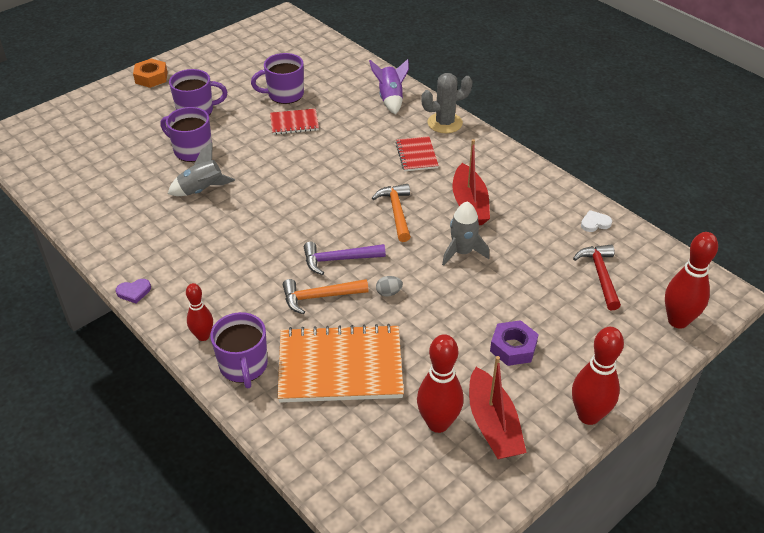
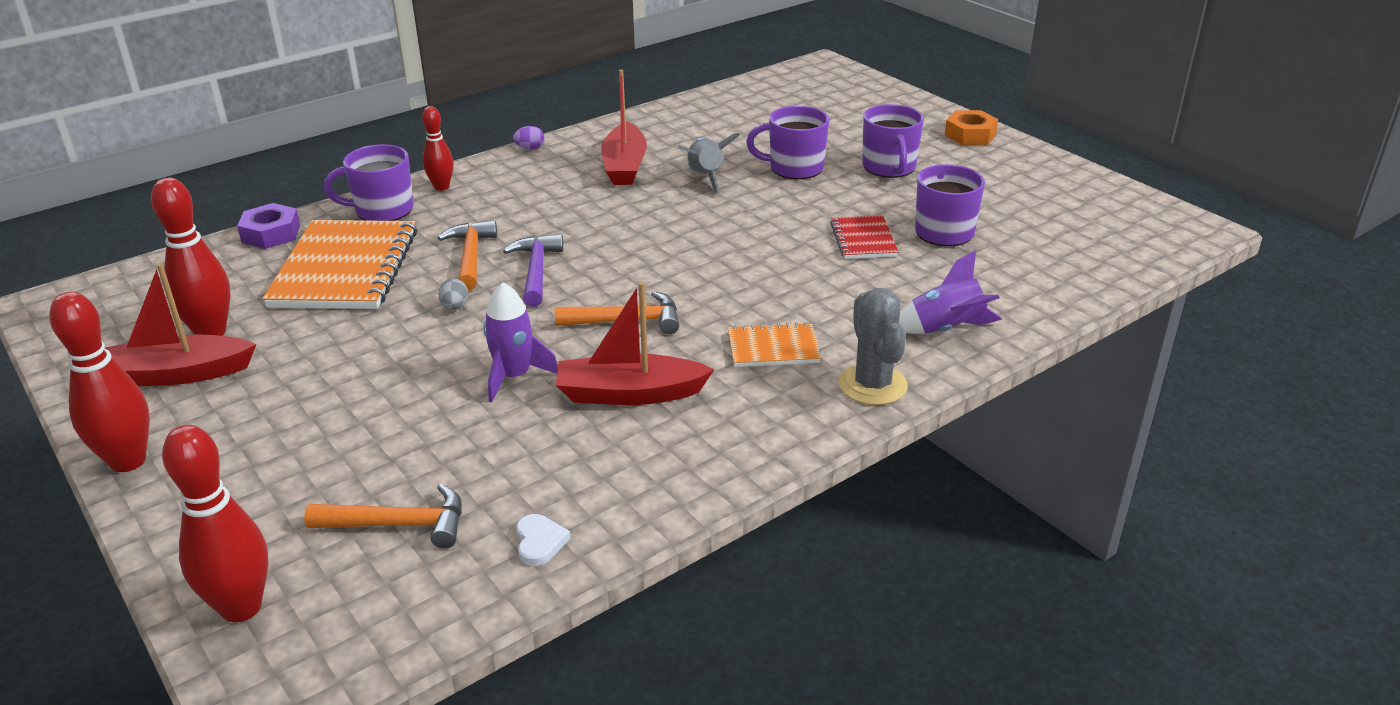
camera: 95 degrees right, 10 degrees down
purple heart [116,279,151,304] -> purple egg [513,126,544,149]
purple mug [160,107,212,162] -> purple mug turned 120 degrees counterclockwise [746,106,829,179]
red notebook [396,136,439,171] -> orange notebook [728,322,821,367]
grey rocket [442,201,490,266] -> purple rocket [483,282,558,402]
purple nut [490,320,539,366] -> purple nut moved to [237,203,300,249]
red hammer [573,244,621,310] -> orange hammer [304,484,462,549]
none -> red boat [601,70,647,185]

